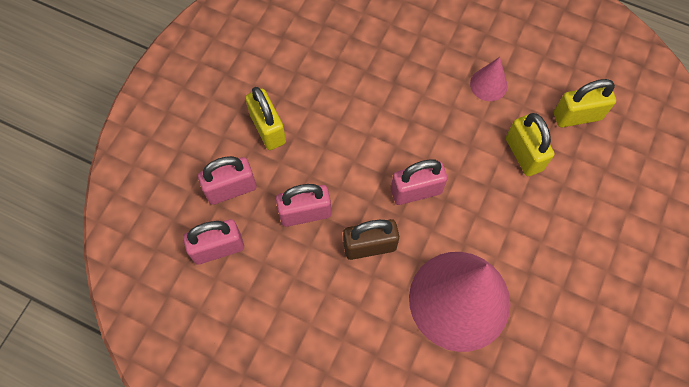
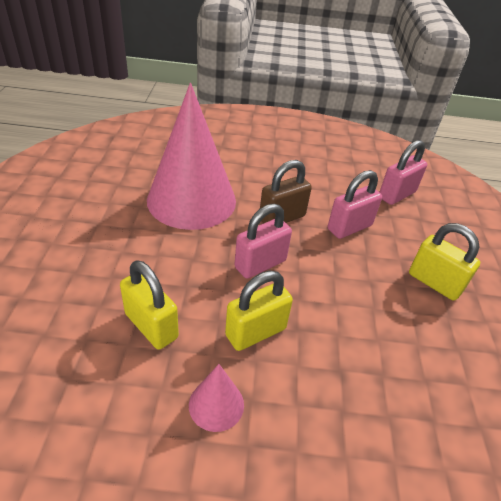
camera: 155 degrees right, 25 degrees down
pink padlock [198,156,257,205] -> none
yellow padlock [554,79,616,127] -> yellow padlock moved to [225,271,293,351]

